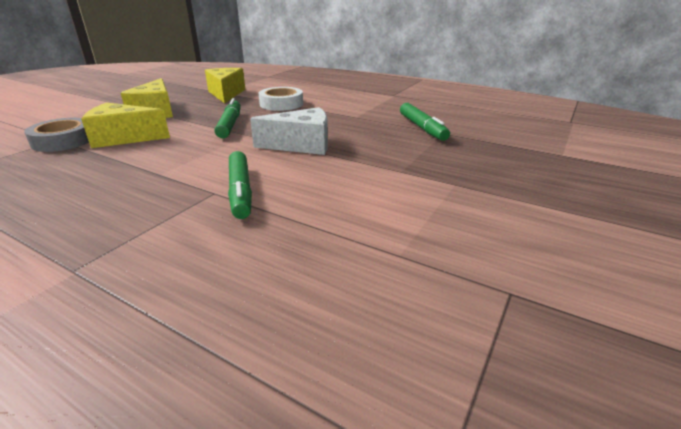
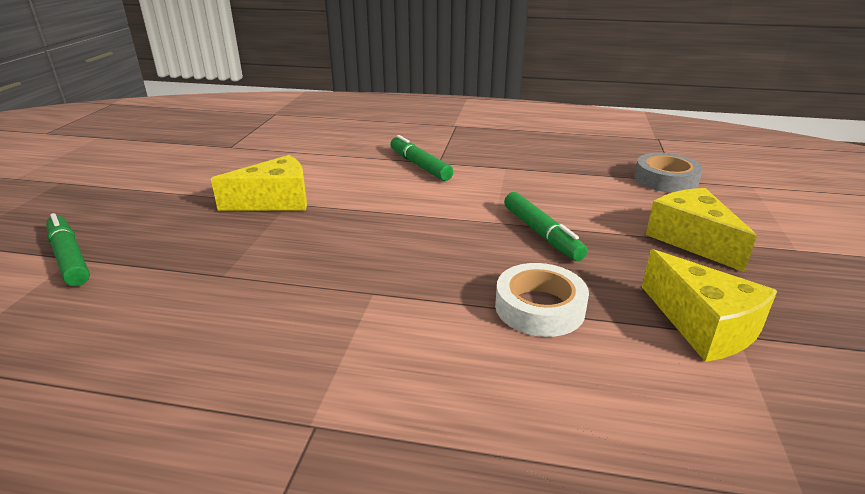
camera: 160 degrees right, 0 degrees up
yellow cheese [81,103,170,148] -> yellow cheese moved to [211,155,307,211]
white cheese [250,107,328,155] -> none
green marker [400,103,450,141] -> green marker moved to [46,213,90,286]

